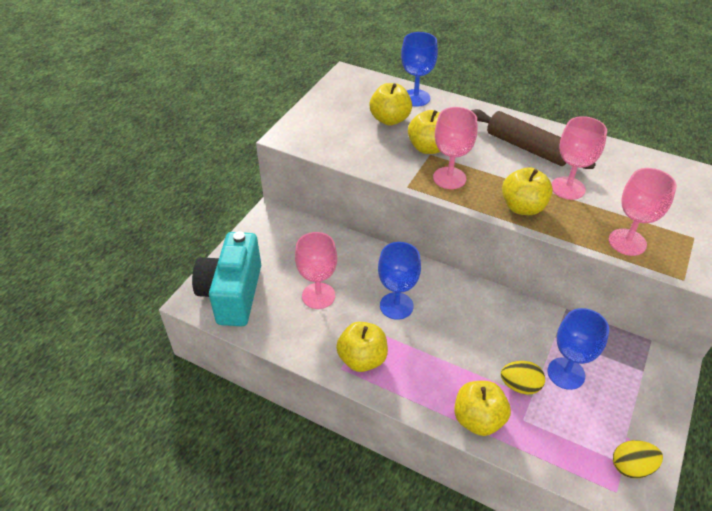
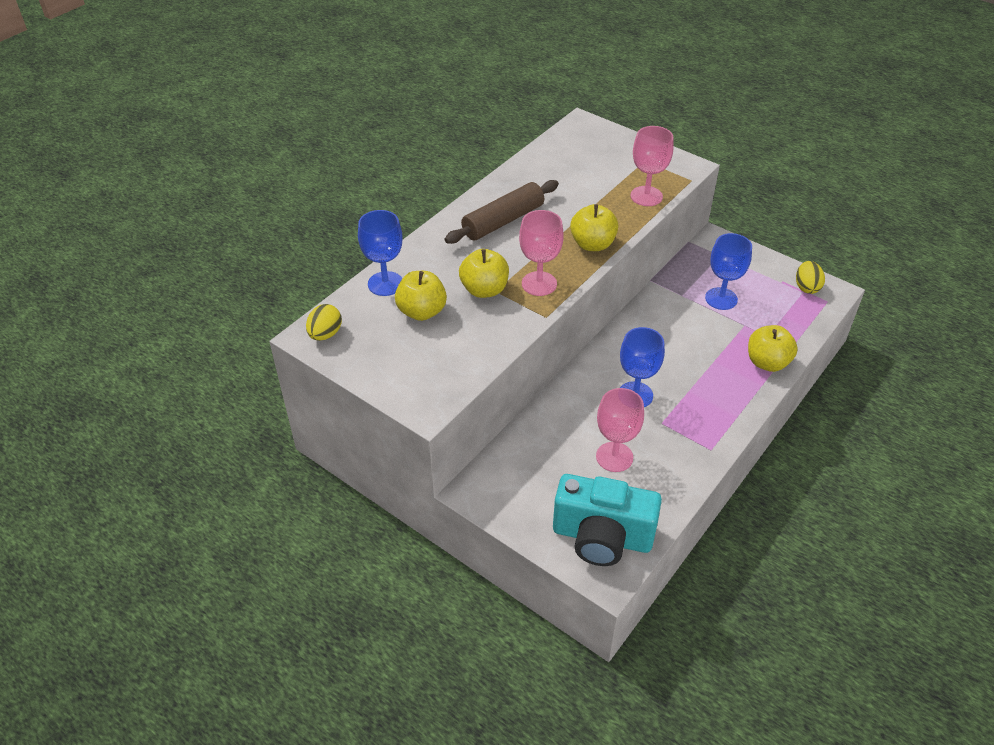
camera: 80 degrees left, 0 degrees up
yellow apple [336,322,388,372] -> none
yellow egg [501,361,545,394] -> yellow egg moved to [306,304,342,341]
pink goblet [551,116,607,200] -> none

